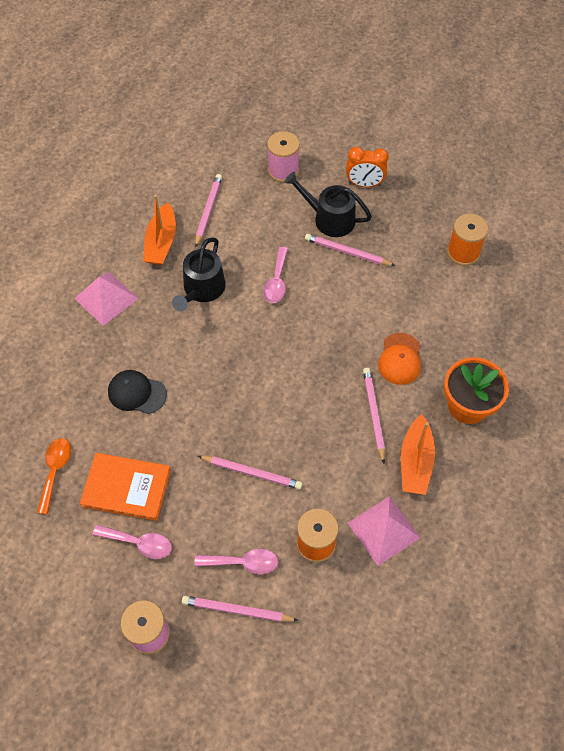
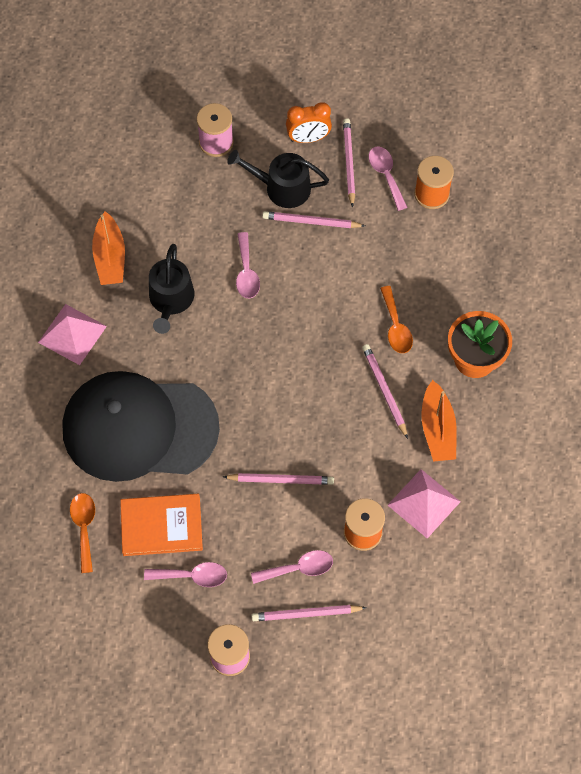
camera: 15 degrees left, 5 degrees up
black cap [108,370,167,414] -> black cap [63,371,220,482], size x2.49
pink pencil [195,174,222,248] -> pink pencil moved to [343,118,355,208]
orange cap [378,333,421,385] -> orange spoon [380,286,413,353]
none -> pink spoon [369,146,407,211]

